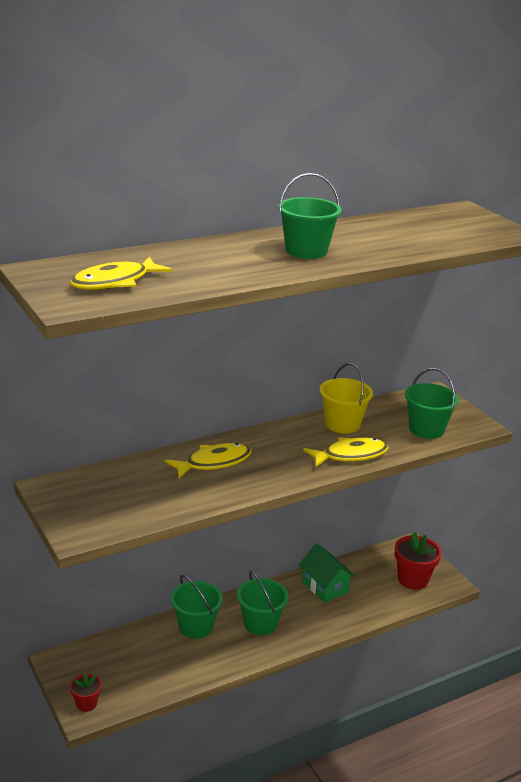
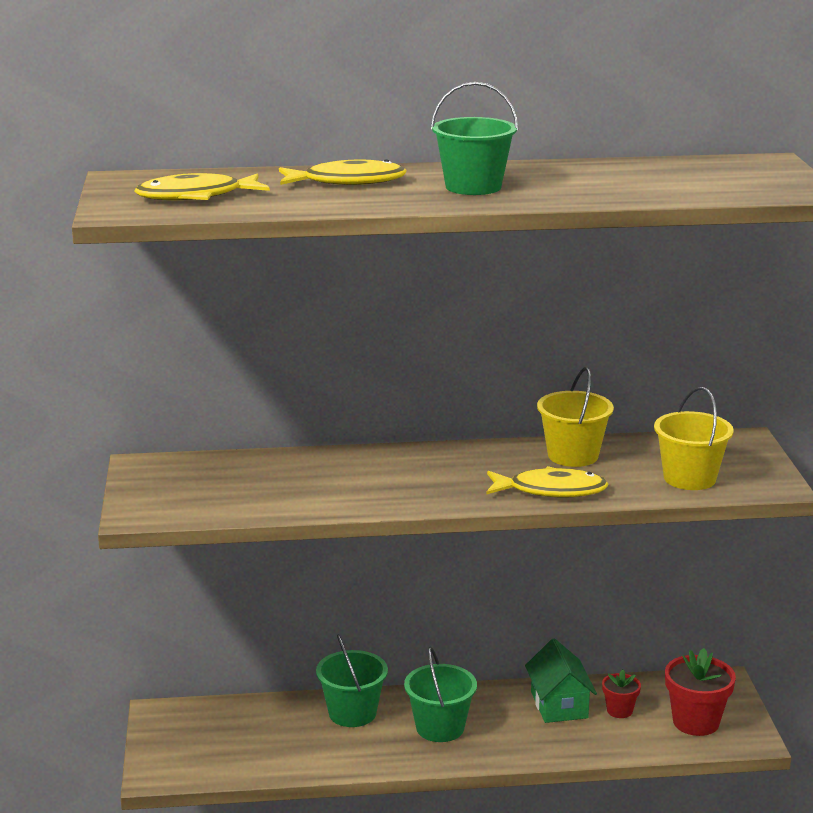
camera: 25 degrees right, 5 degrees down
red flower pot [70,674,102,712] -> red flower pot moved to [602,669,641,718]
yellow fish [164,443,252,478] -> yellow fish moved to [279,159,407,185]
green bucket [405,368,459,439] -> yellow bucket [654,387,734,490]

